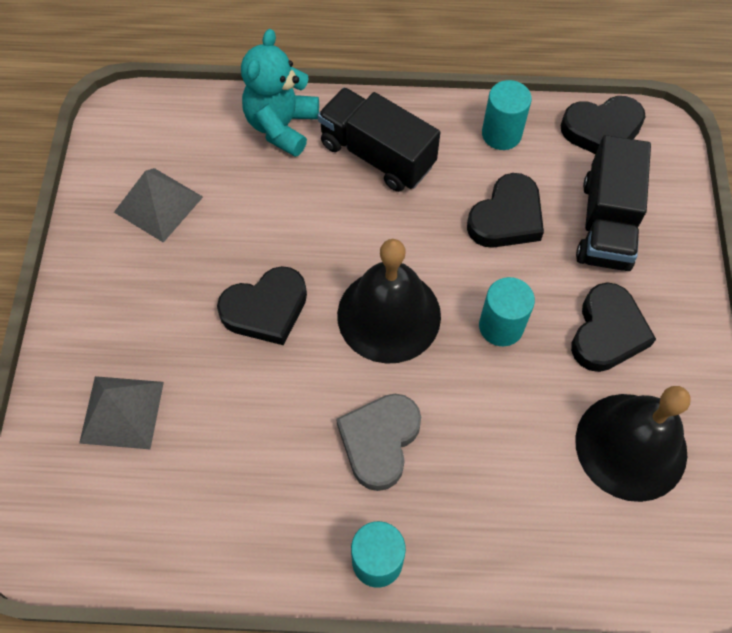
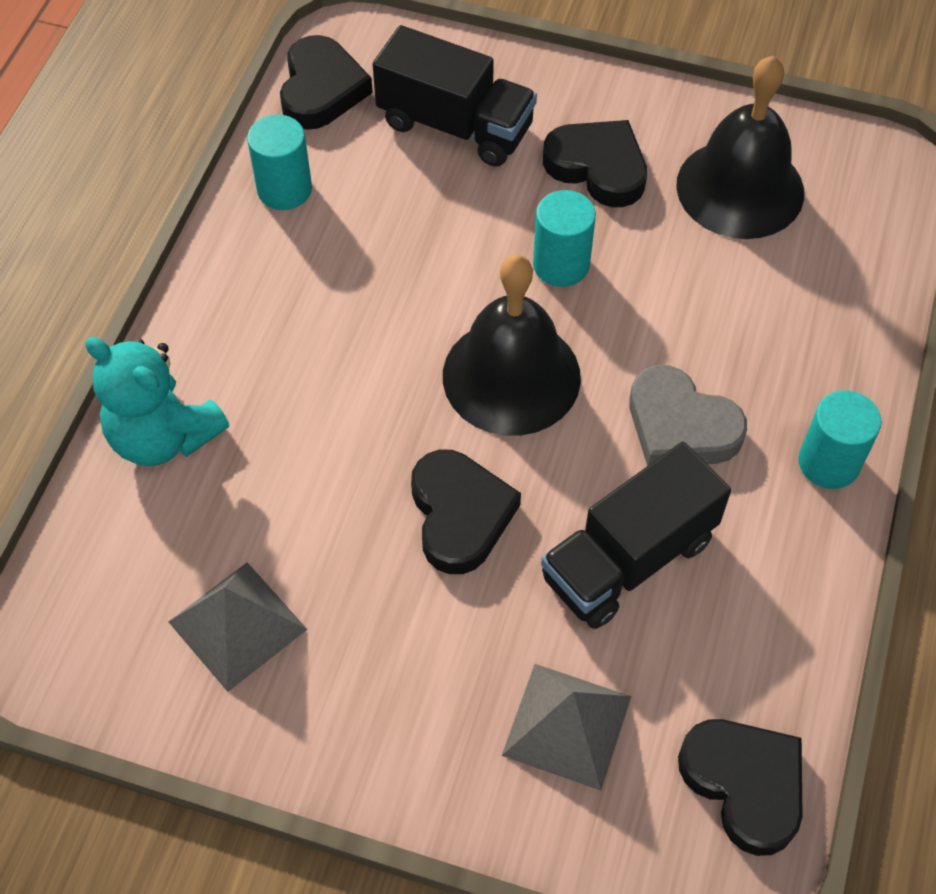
camera: 75 degrees left, 5 degrees down
black truck [318,87,440,192] -> black truck moved to [541,442,731,629]
black heart [467,173,544,248] -> black heart moved to [678,719,803,856]

